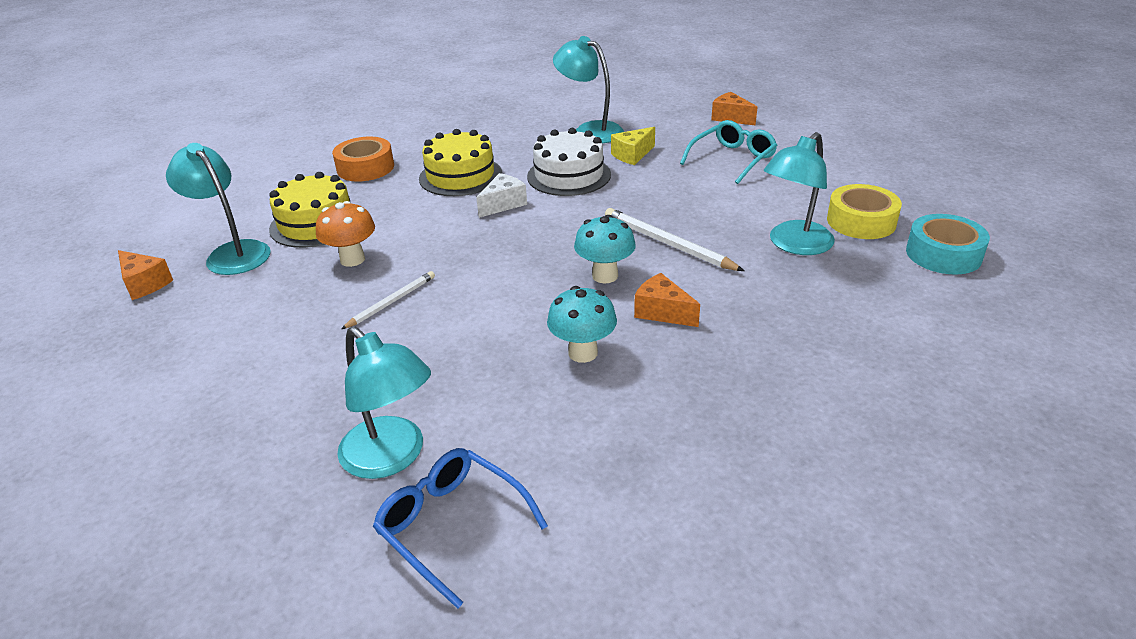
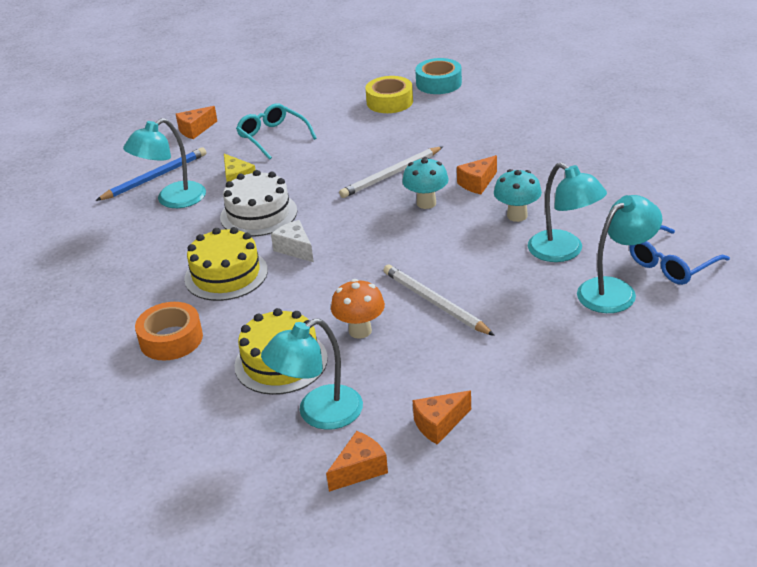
camera: 80 degrees left, 0 degrees up
white pencil [341,271,435,329] -> white pencil [383,264,495,336], size x1.57
turquoise lamp [763,132,835,255] -> turquoise lamp moved to [528,162,607,262]
none -> blue pencil [96,147,207,201]
none -> orange cheese [413,391,471,445]

